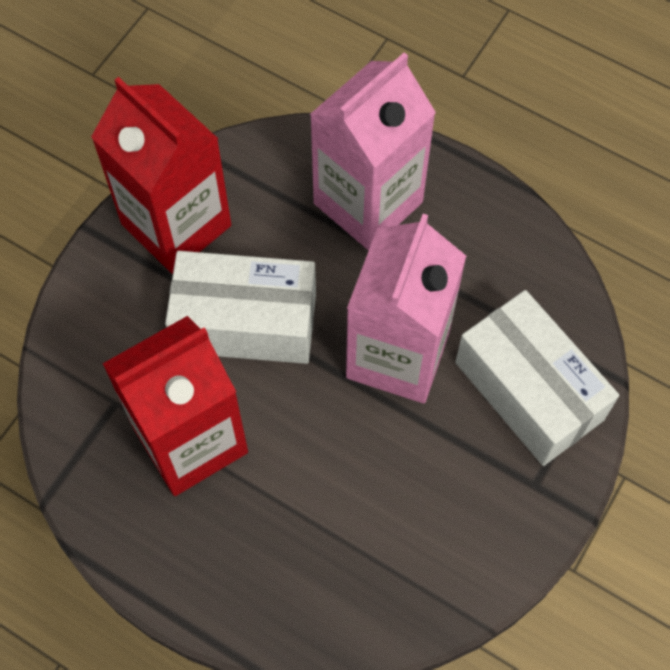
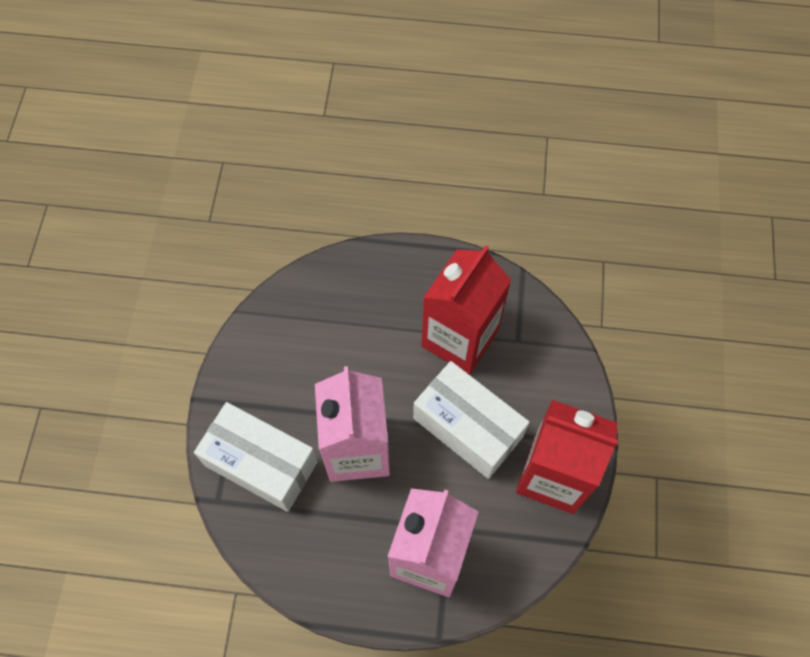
camera: 155 degrees right, 0 degrees up
white box [165,251,316,364] -> white box turned 60 degrees clockwise [413,361,530,479]

